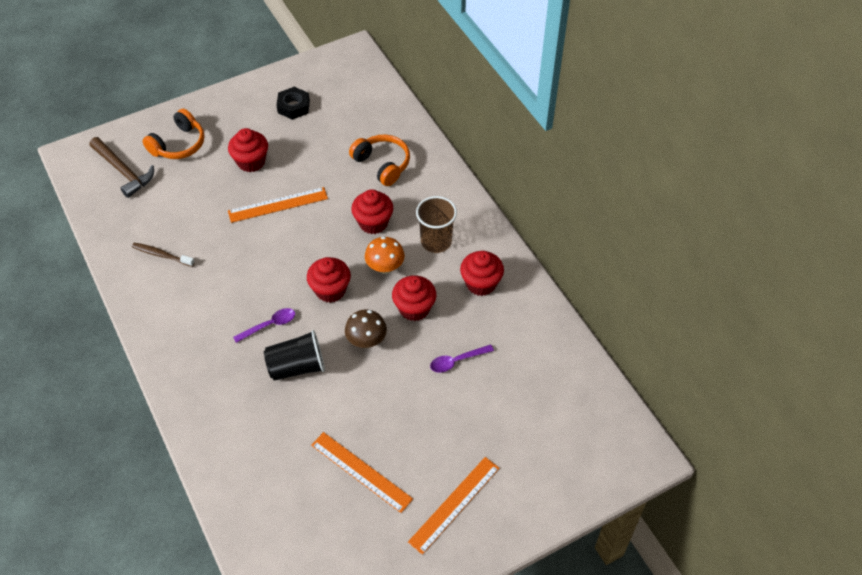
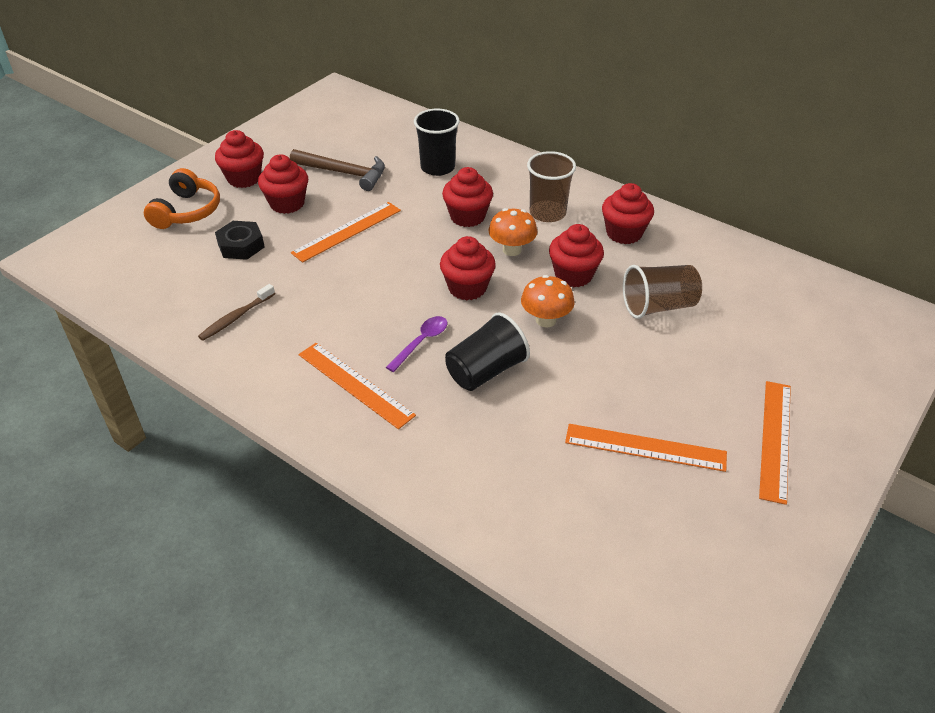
camera: 25 degrees left, 10 degrees down
brown hammer [89,137,154,198] -> brown hammer moved to [290,149,385,191]
brown toothbrush [132,243,195,267] -> brown toothbrush turned 45 degrees counterclockwise [198,284,275,341]
black nut [276,87,310,120] -> black nut moved to [215,221,265,260]
brown mushroom [345,309,387,348] -> orange mushroom [521,275,575,328]
orange headphones [349,134,410,186] -> black cup [414,109,460,176]
purple spoon [430,344,494,373] -> brown cup [623,265,702,319]
none -> red cupcake [215,130,264,188]
none -> orange ruler [299,343,416,429]

